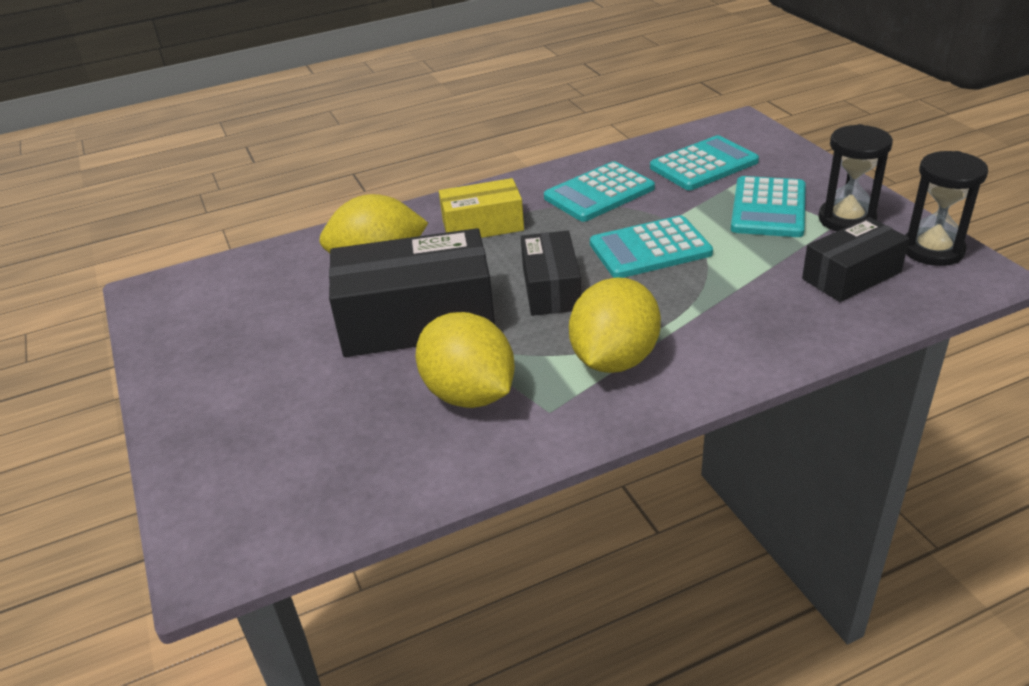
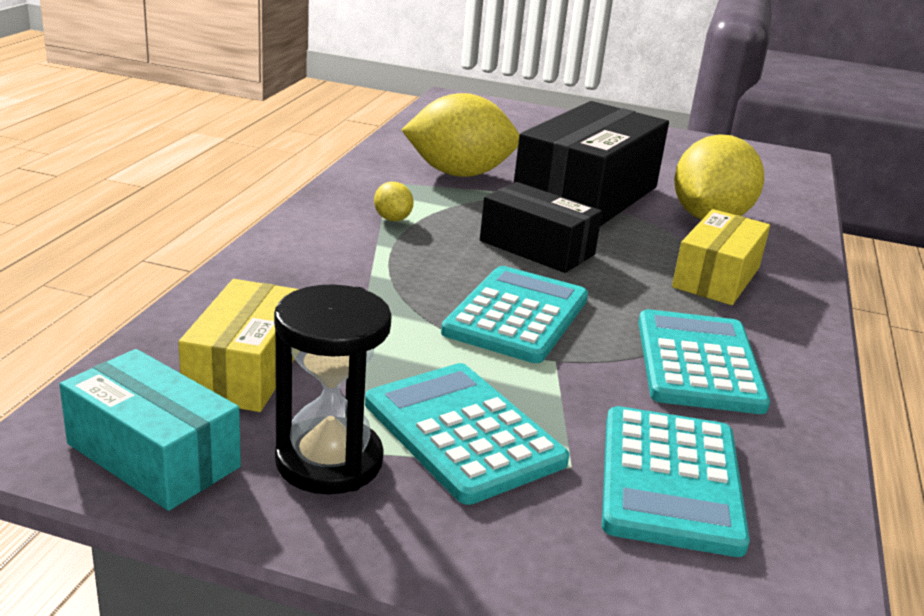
camera: 125 degrees right, 10 degrees down
yellow lemon [569,277,661,373] -> yellow lemon [374,182,413,221], size x0.42
black box [802,217,909,302] -> yellow box [178,279,299,412]
black hourglass [905,151,988,266] -> turquoise box [59,349,241,511]

